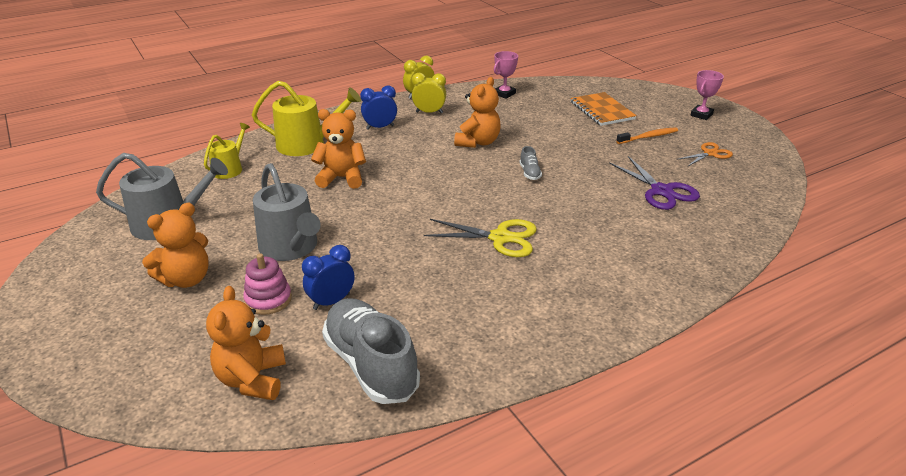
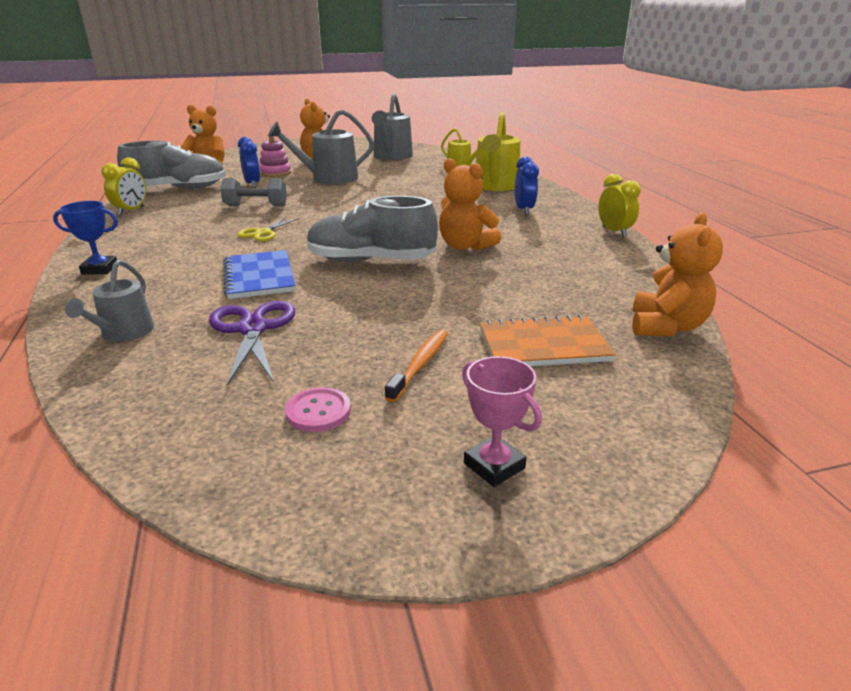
camera: 105 degrees right, 5 degrees down
orange teddy bear [311,109,366,189] -> orange teddy bear moved to [632,212,723,336]
yellow clock [412,73,446,114] -> yellow clock moved to [101,157,146,215]
yellow scissors [424,219,537,257] -> yellow scissors [237,217,300,241], size x0.63
pink trophy [494,51,518,99] -> none
grey shoe [520,146,542,180] -> grey shoe [307,196,438,262], size x2.41
purple scissors [609,156,700,210] -> purple scissors turned 90 degrees clockwise [209,301,295,386]
orange toothbrush [616,127,678,144] -> orange toothbrush turned 150 degrees counterclockwise [385,329,448,403]
orange scissors [676,142,733,167] -> pink button [285,387,351,432]
none -> blue trophy [53,201,118,274]
none -> grey watering can [65,260,154,342]
none -> grey dumbbell [220,178,287,207]
none -> blue notebook [223,250,296,299]

